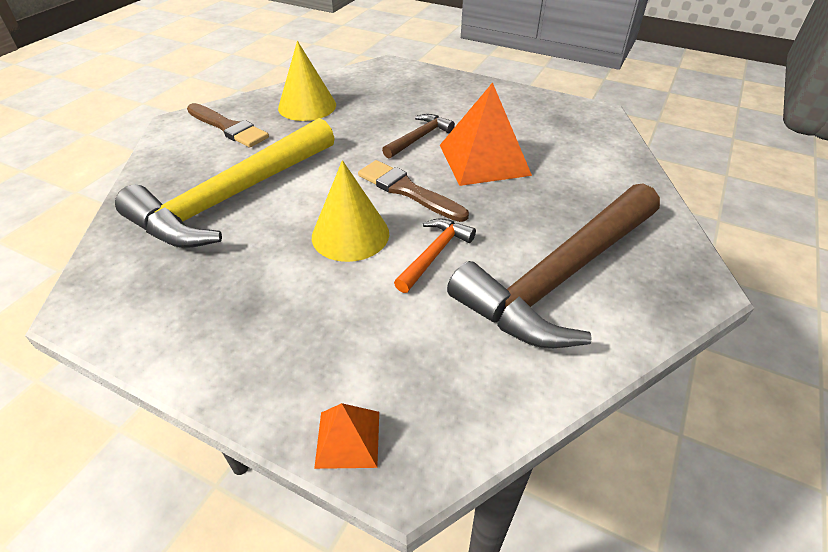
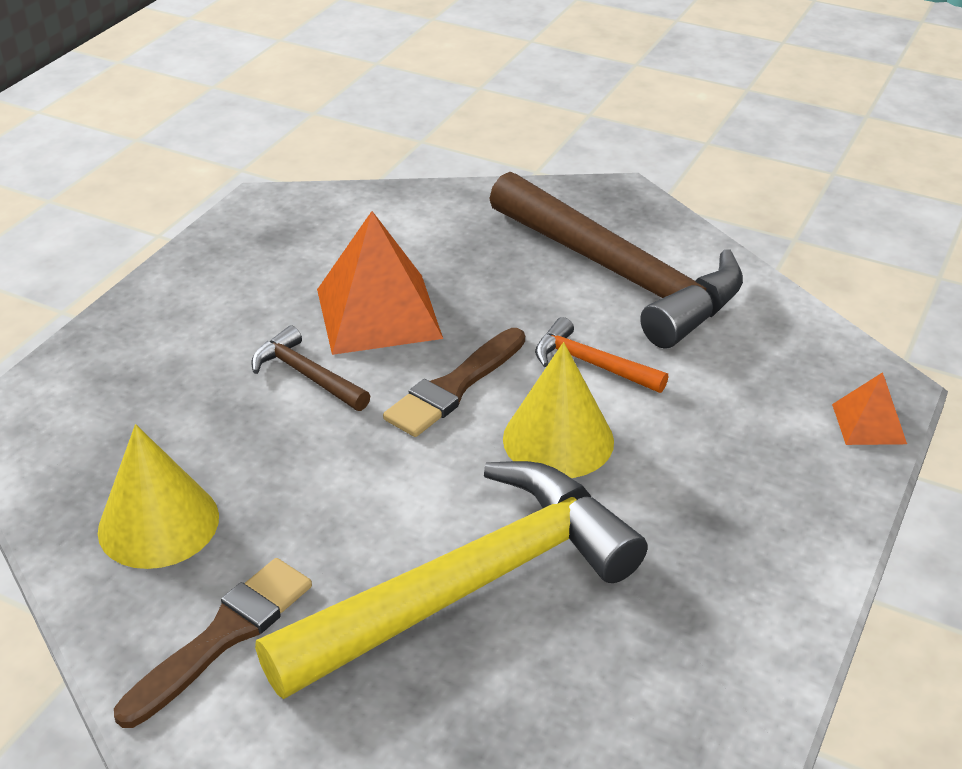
camera: 90 degrees left, 5 degrees down
yellow hammer [115,118,335,248] -> yellow hammer turned 75 degrees counterclockwise [255,461,648,699]

